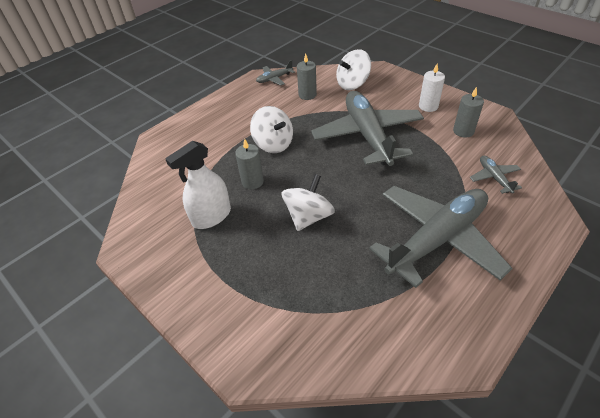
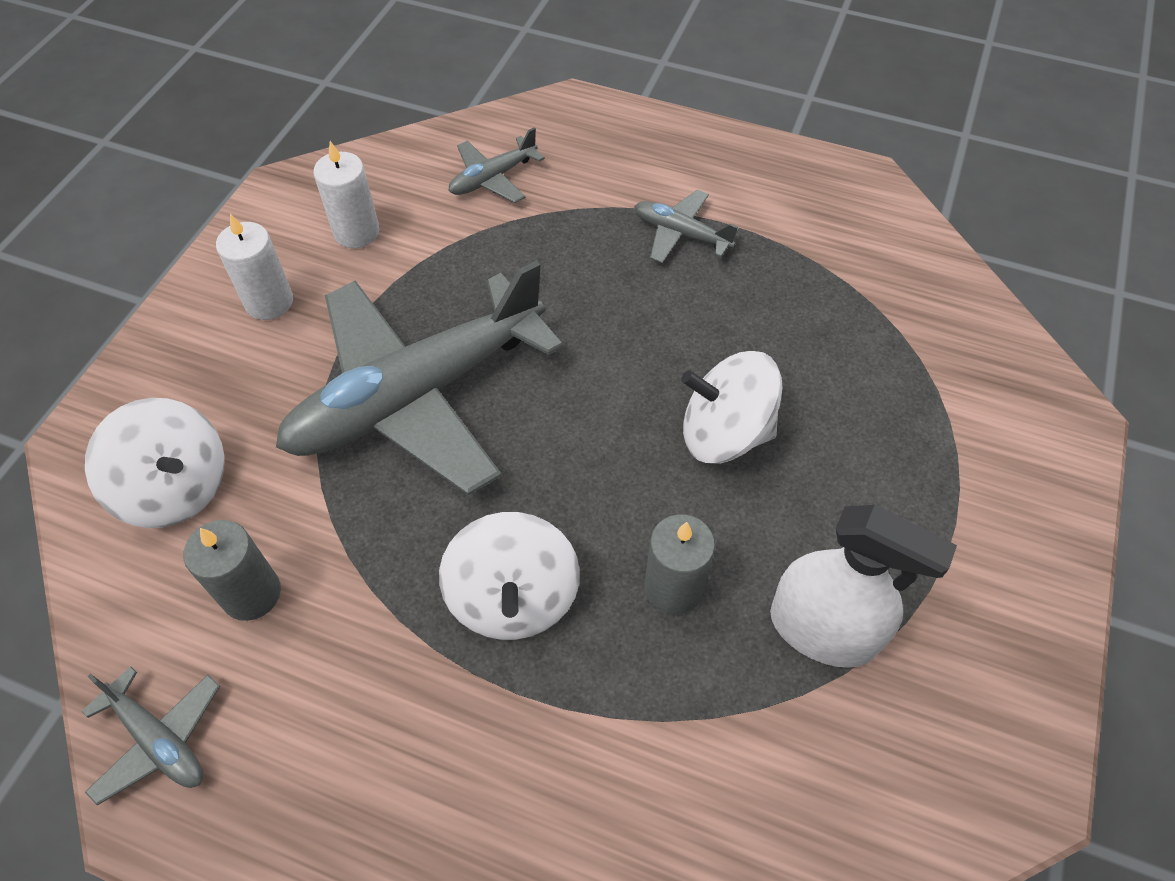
camera: 115 degrees left, 10 degrees up
white spinning top [250,106,293,153] -> white spinning top turned 150 degrees clockwise [439,512,580,640]
grey plane [369,186,512,288] -> grey plane [634,190,739,263], size x0.42
grey candle [453,87,484,138] -> white candle [313,141,380,248]

